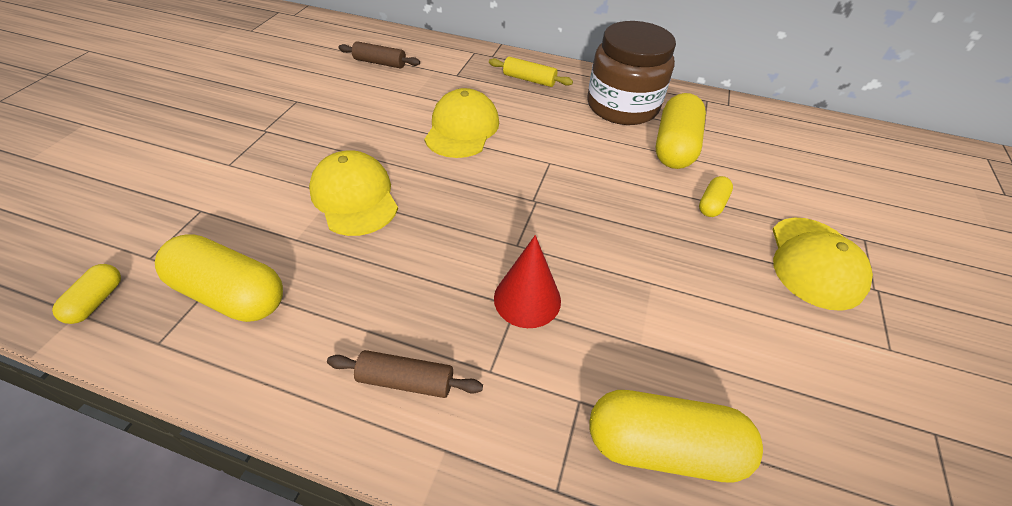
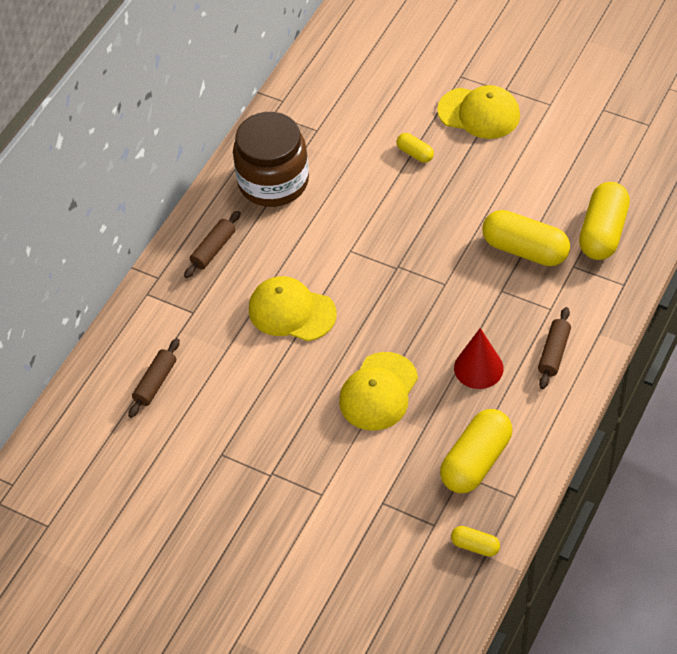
camera: 75 degrees left, 5 degrees up
yellow cap [309,150,398,236] -> yellow cap turned 45 degrees counterclockwise [339,352,418,431]
yellow rolling pin [489,57,573,87] -> brown rolling pin [184,211,241,278]
red cone [494,235,561,328] -> red cone moved to [454,328,504,389]
yellow capsule [656,93,706,169] -> yellow capsule moved to [482,210,570,266]

